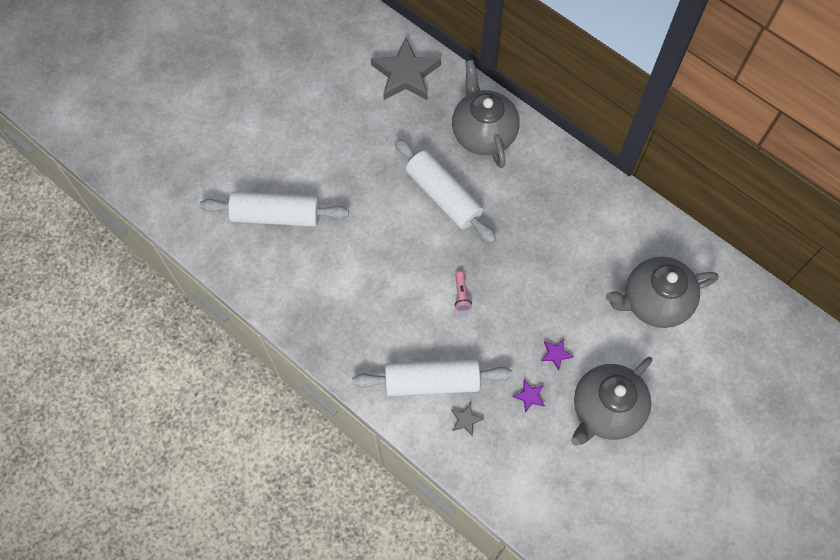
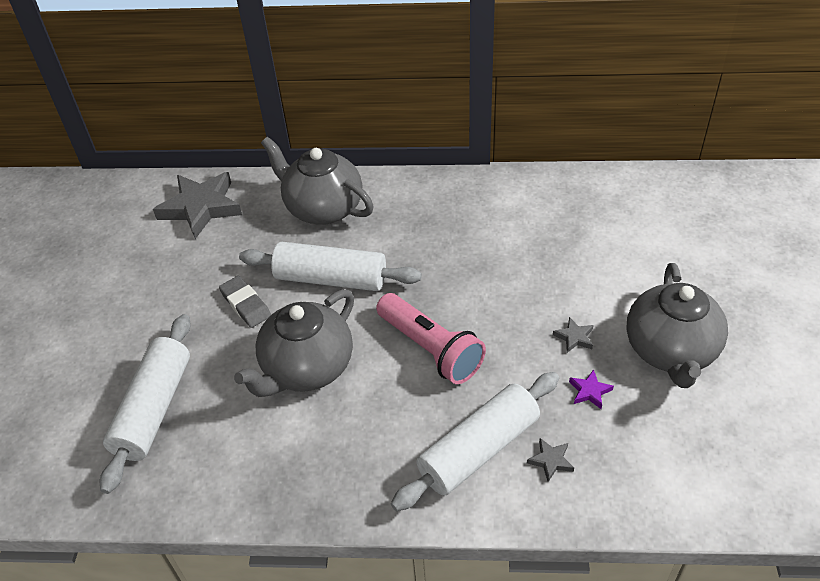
camera: 35 degrees left, 20 degrees down
white rolling pin [199,191,349,227] -> white rolling pin turned 45 degrees counterclockwise [100,314,191,494]
pink flashlight [455,271,472,312] -> pink flashlight [376,293,486,384], size x2.32
purple star [541,339,573,371] -> grey star [553,317,594,353]
grey teapot [606,257,719,328] -> grey teapot moved to [234,289,354,397]
none -> grey eraser [219,276,271,328]

